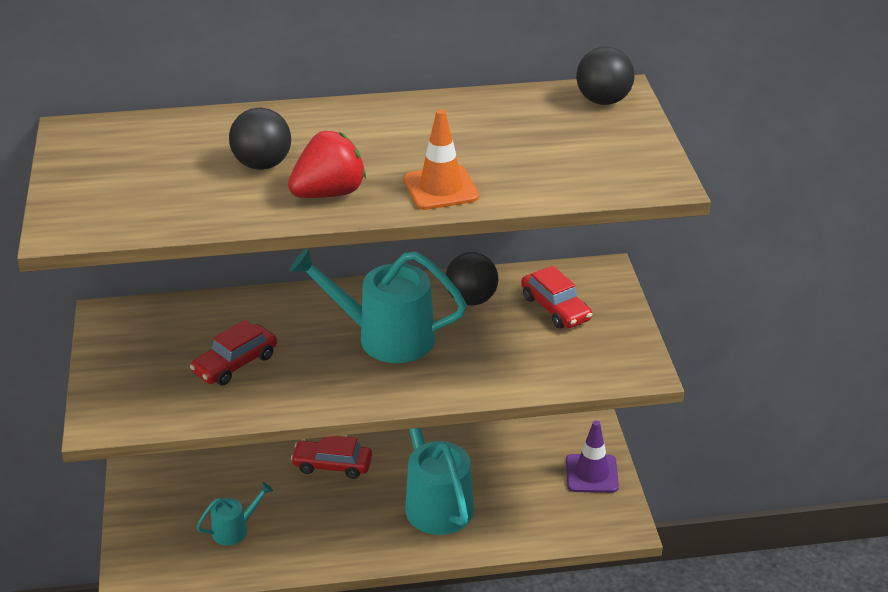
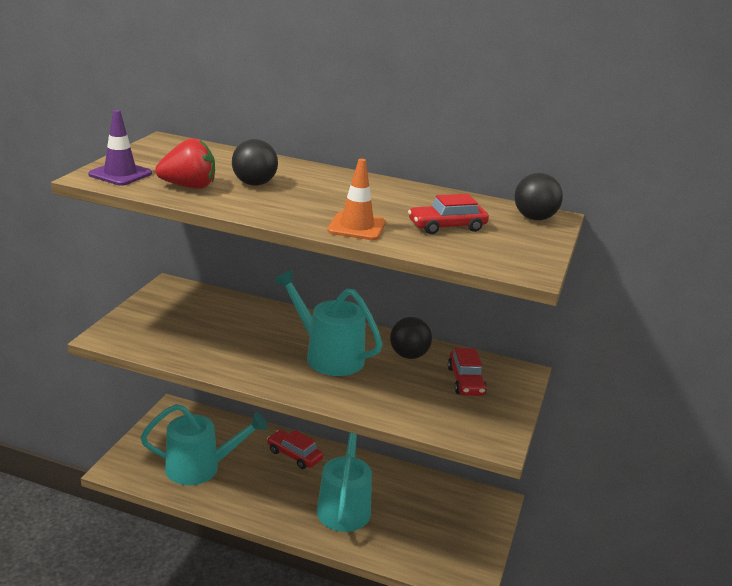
camera: 25 degrees right, 10 degrees down
red car [190,320,277,385] -> red car moved to [408,194,489,234]
turquoise watering can [197,482,273,546] -> turquoise watering can [140,404,268,485], size x2.00
red strawberry [288,131,366,198] -> red strawberry moved to [155,138,215,189]
purple traffic cone [566,420,619,493] -> purple traffic cone moved to [88,110,152,186]

